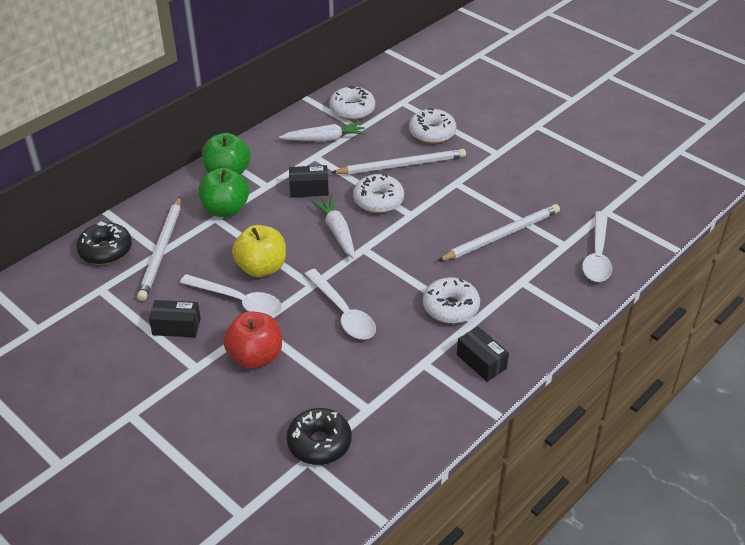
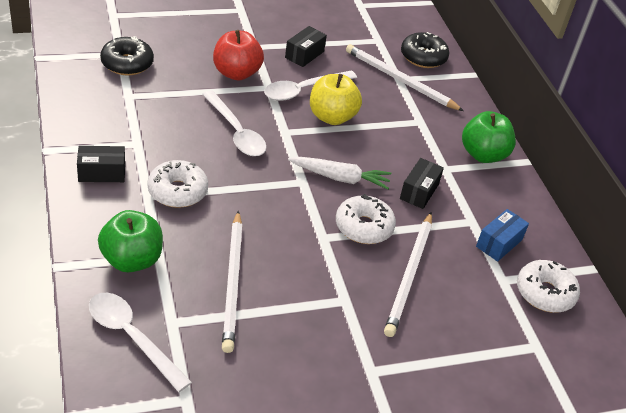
camera: 115 degrees right, 0 degrees up
green apple [198,168,249,217] -> green apple moved to [98,210,163,272]
white carrot [279,122,367,141] -> blue box [476,209,529,262]
white spoon [304,269,376,339] -> white spoon turned 120 degrees counterclockwise [202,91,267,156]
white donut [409,107,456,144] -> none

